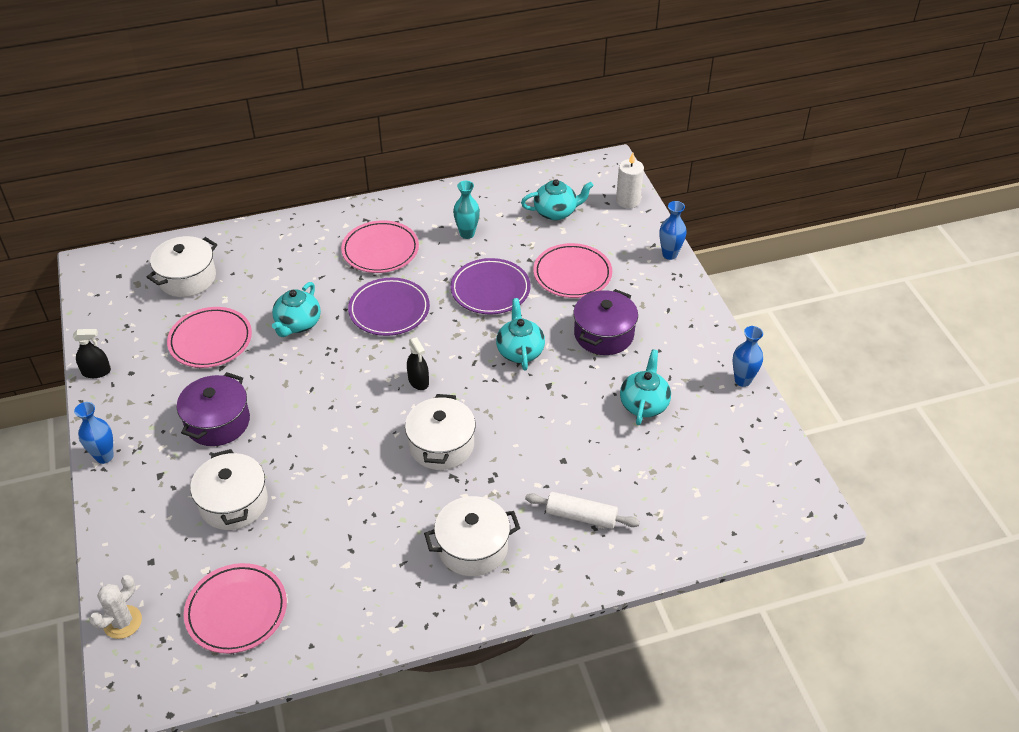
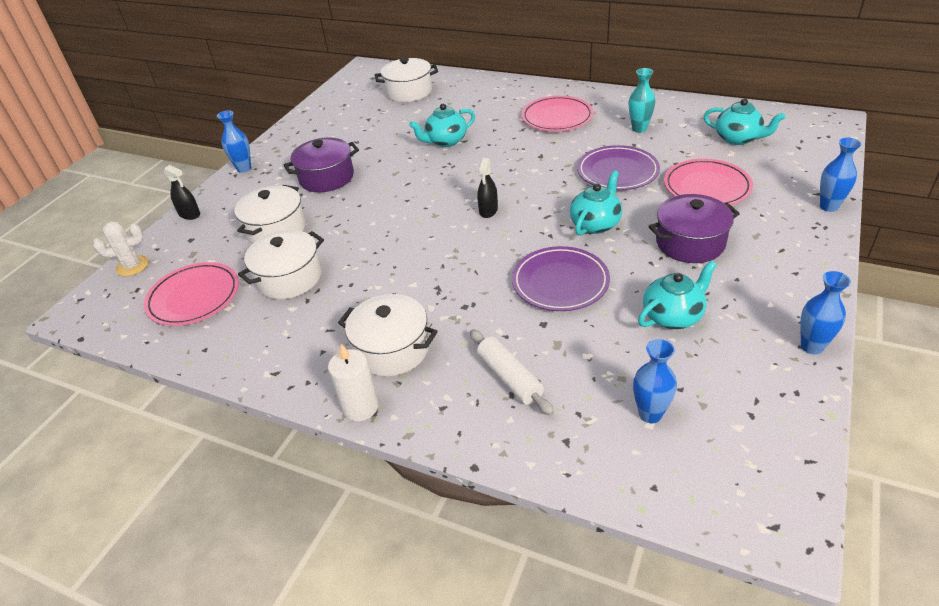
camera: 45 degrees right, 5 degrees down
black spray bottle [73,329,111,378] -> black spray bottle moved to [164,165,200,220]
pink plate [167,307,252,368] -> none
purple plate [348,278,430,336] -> purple plate moved to [512,246,610,311]
white pot [405,394,476,470] -> white pot moved to [238,230,324,299]
white candle [616,153,644,208] -> white candle moved to [328,344,379,421]
none -> blue vase [633,339,677,423]

